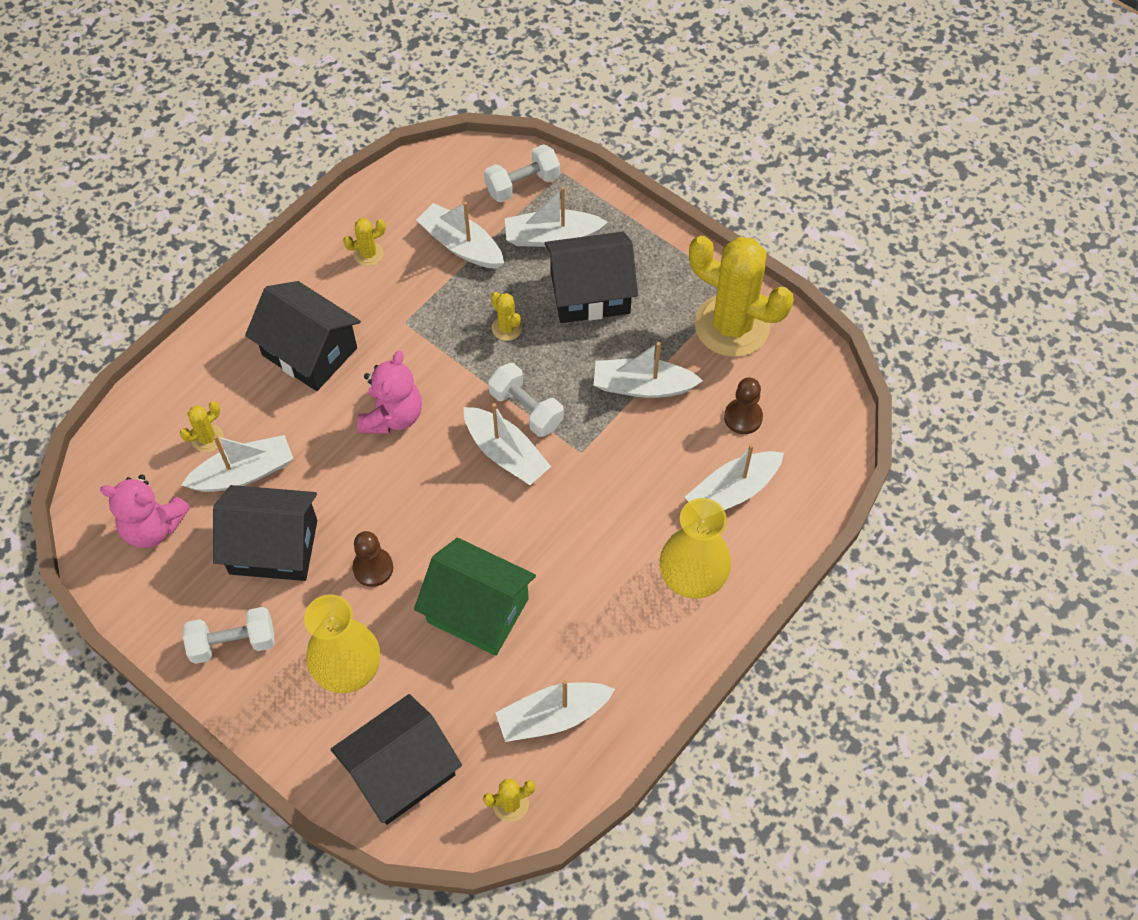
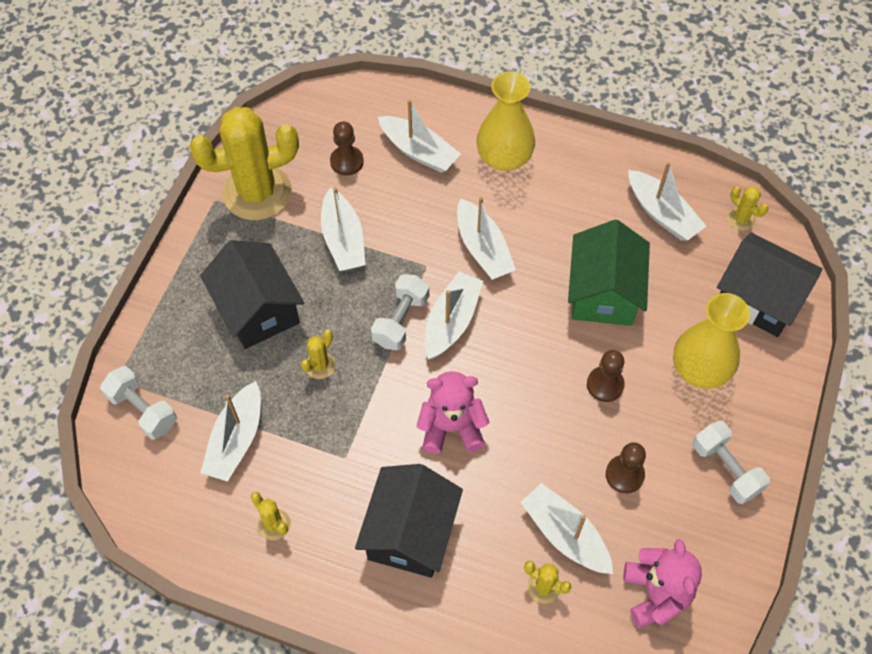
camera: 110 degrees left, 0 degrees up
black house [213,485,317,581] -> brown pawn [606,442,646,493]
white boat [505,186,608,247] -> white boat moved to [457,197,516,280]
yellow cactus [689,236,794,357] -> yellow cactus turned 60 degrees clockwise [189,107,299,220]

